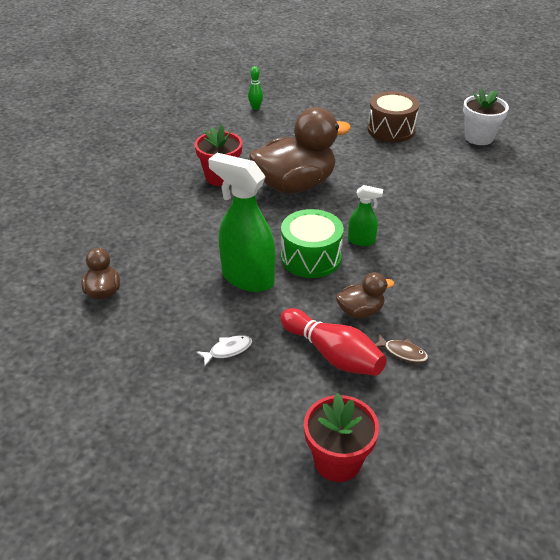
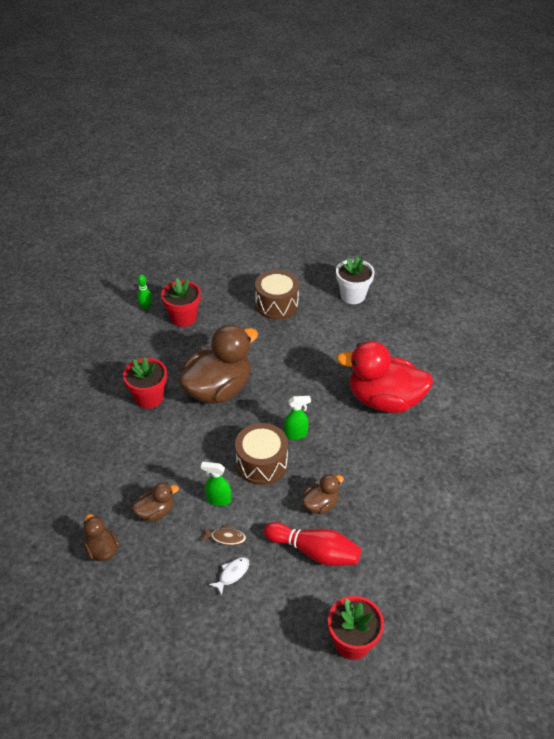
camera: 20 degrees left, 5 degrees up
green spray bottle [208,153,276,292] -> green spray bottle [201,462,231,506], size x0.50
green drum [281,209,344,278] -> brown drum [235,423,288,485]
brown fish [375,334,428,363] -> brown fish moved to [201,525,246,546]
none -> brown duck [132,482,179,522]
none -> red flower pot [161,278,201,327]
none -> red duck [337,341,433,413]

